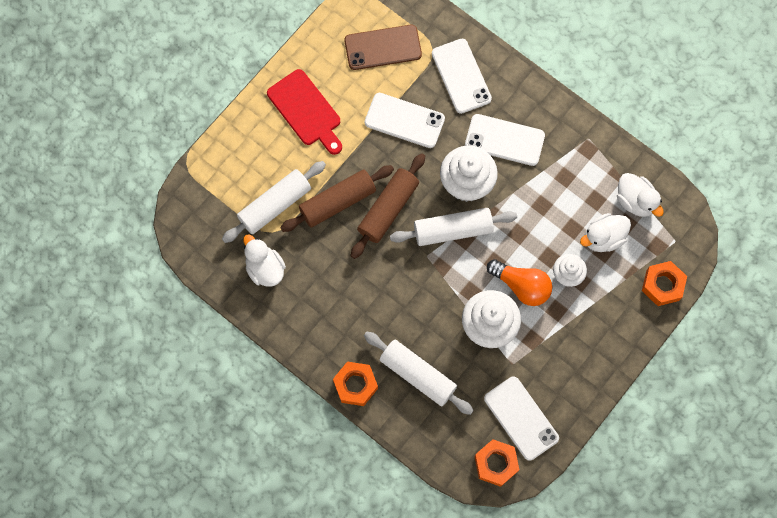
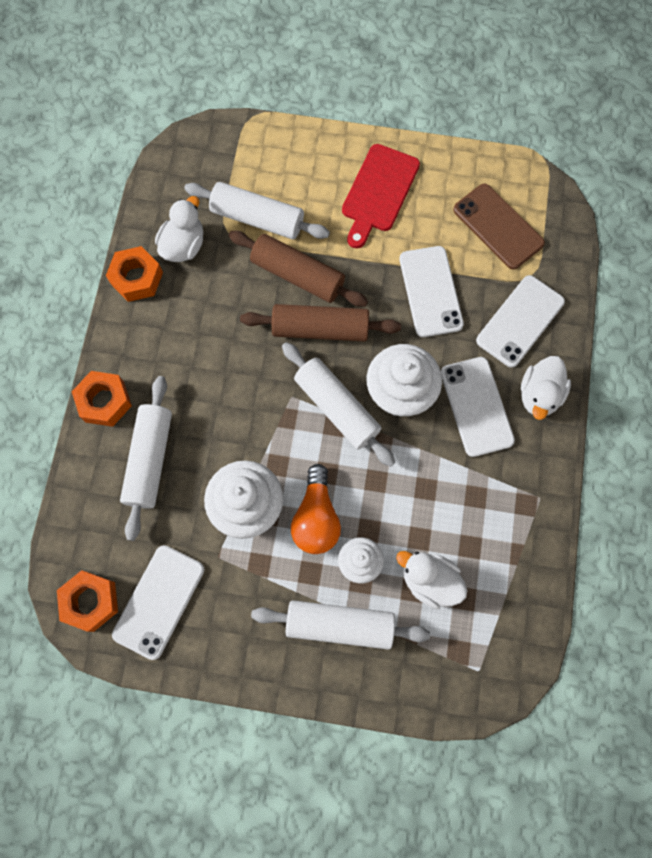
camera: 60 degrees right, 0 degrees up
white duck [617,173,664,217] -> white duck moved to [521,356,571,420]
orange nut [642,261,687,306] -> orange nut moved to [106,246,163,302]
none -> white rolling pin [251,600,430,650]

